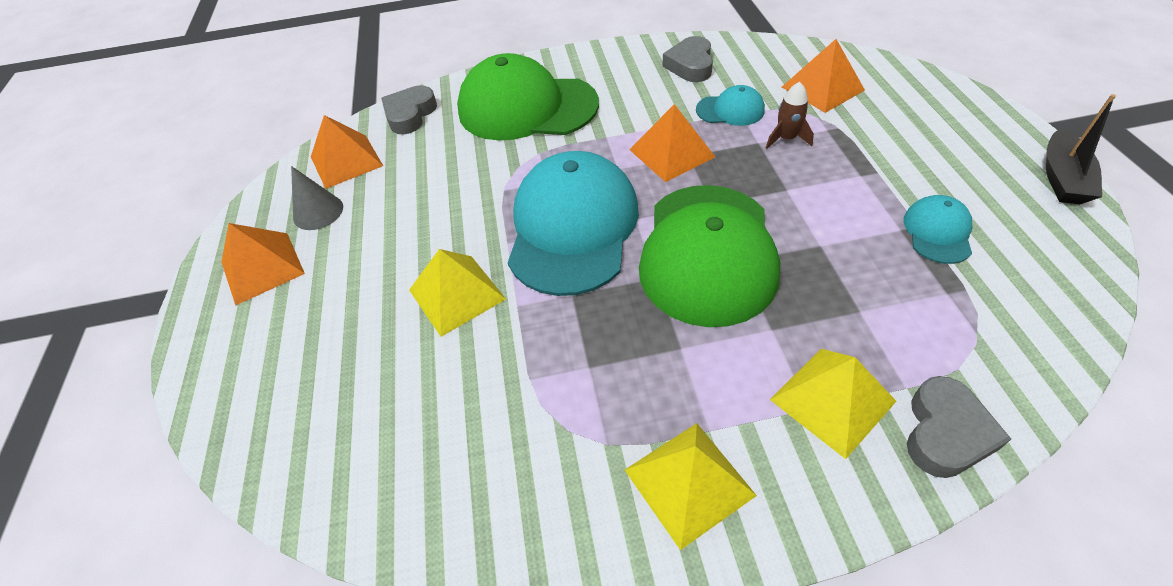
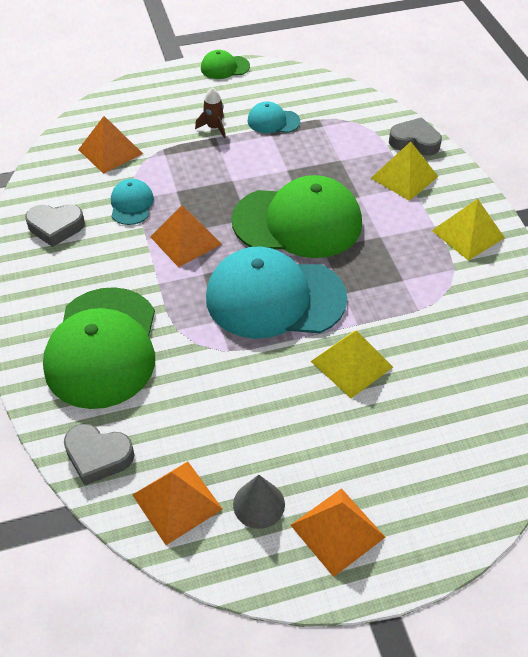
camera: 100 degrees left, 0 degrees up
brown rocket [766,82,814,149] -> brown rocket moved to [195,88,226,138]
black boat [1046,94,1116,204] -> green cap [201,50,250,79]

